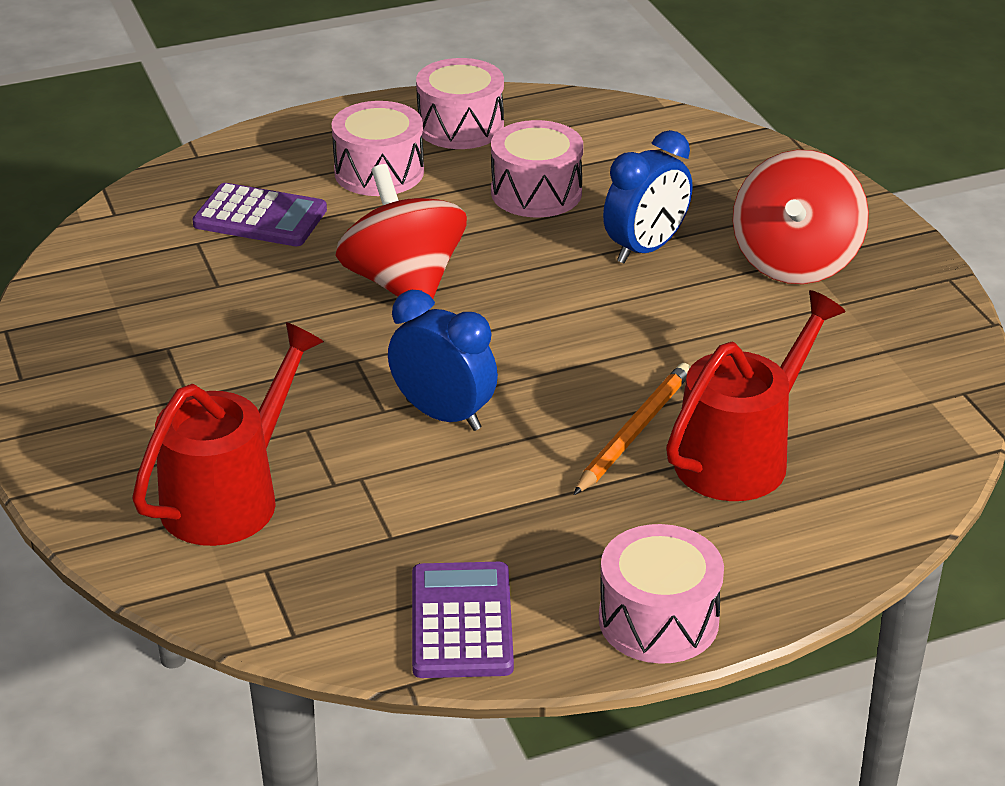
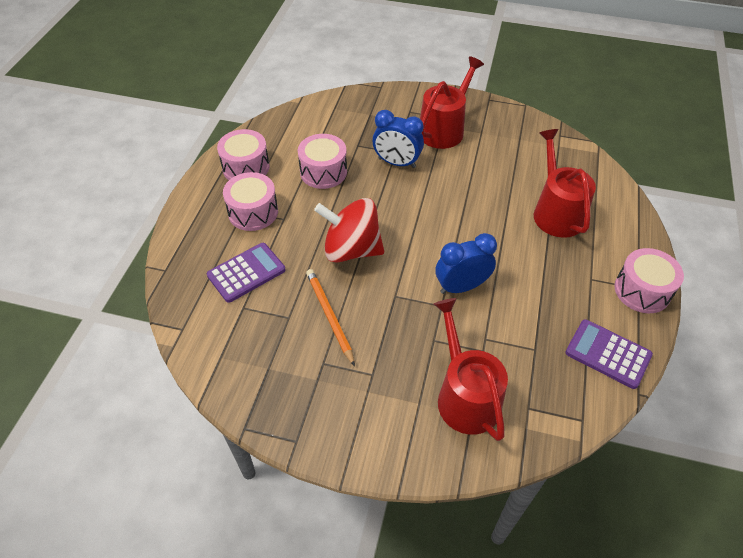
camera: 55 degrees left, 15 degrees up
orange pencil [574,363,690,495] -> orange pencil moved to [306,269,355,366]
blue clock [603,130,692,263] -> blue clock turned 120 degrees clockwise [372,110,424,168]
red spinning top [733,150,869,284] -> red watering can [420,56,484,149]

